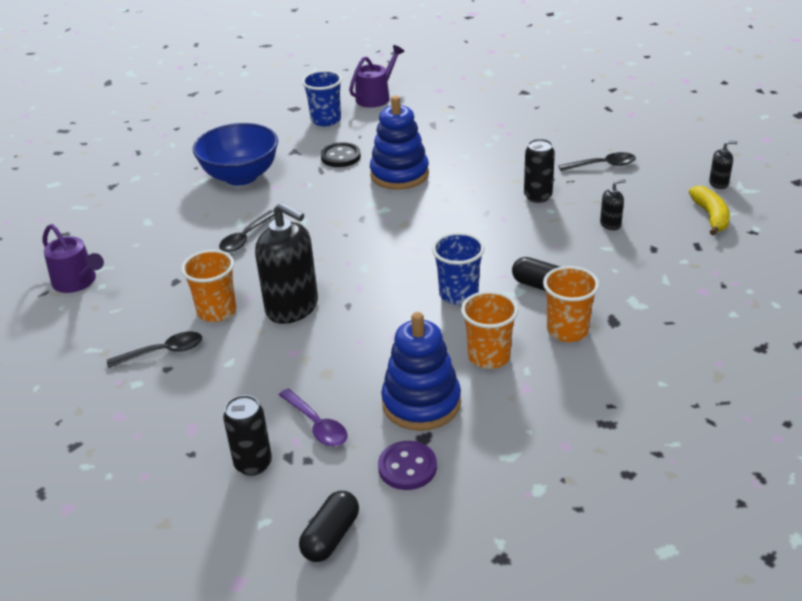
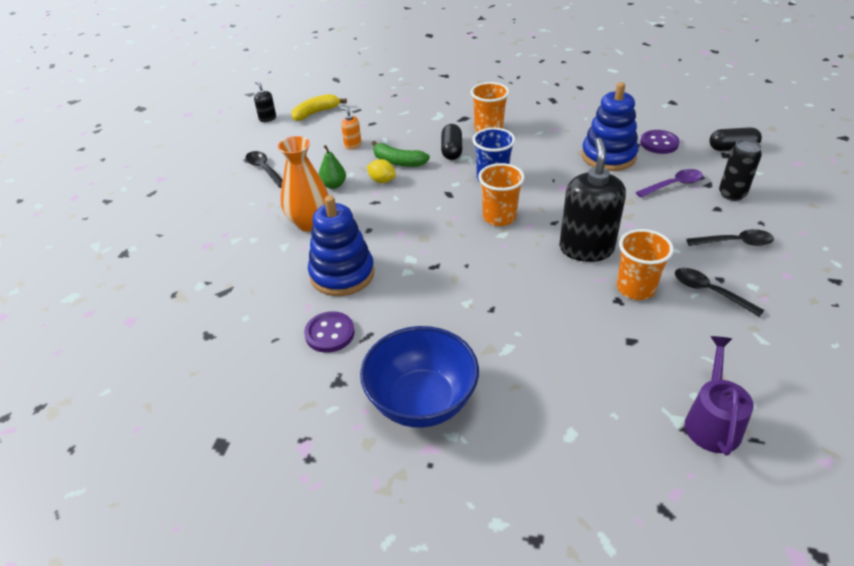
camera: 120 degrees left, 5 degrees up
black spoon [219,210,274,252] -> black spoon moved to [686,229,774,246]
purple spoon [279,389,347,447] -> purple spoon turned 45 degrees clockwise [636,169,703,197]
blue cup [302,70,342,126] -> none
black button [321,142,361,167] -> purple button [304,311,355,353]
purple watering can [349,45,405,108] -> none
orange cup [461,291,518,369] -> orange cup moved to [478,163,525,226]
black can [524,139,555,203] -> green pear [319,145,346,189]
black soap dispenser [600,179,626,230] -> orange soap dispenser [340,107,361,150]
none -> orange vase [278,136,329,231]
none -> yellow lemon [367,159,396,183]
none -> green banana [371,141,430,167]

